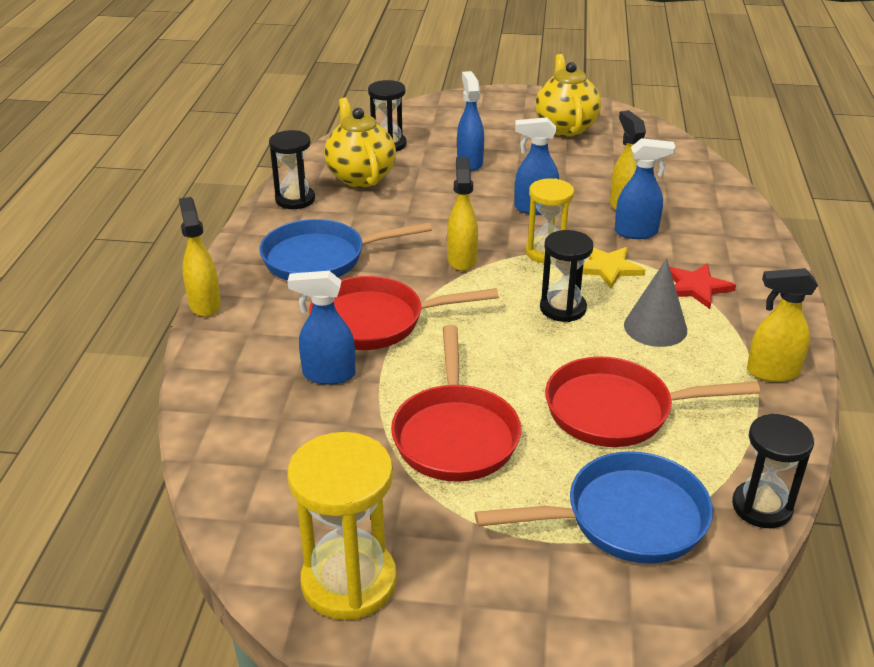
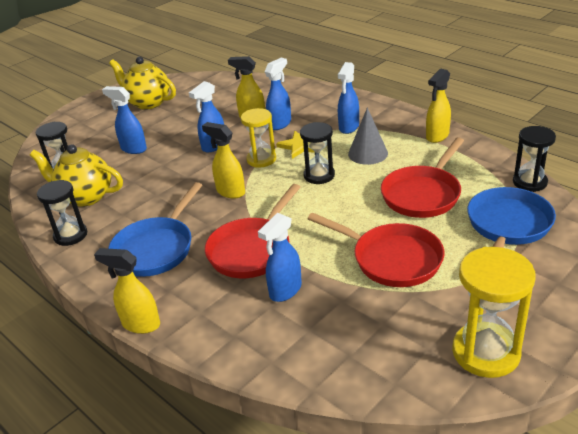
camera: 50 degrees left, 0 degrees up
red star [669,263,736,309] -> blue spray bottle [338,62,359,134]

